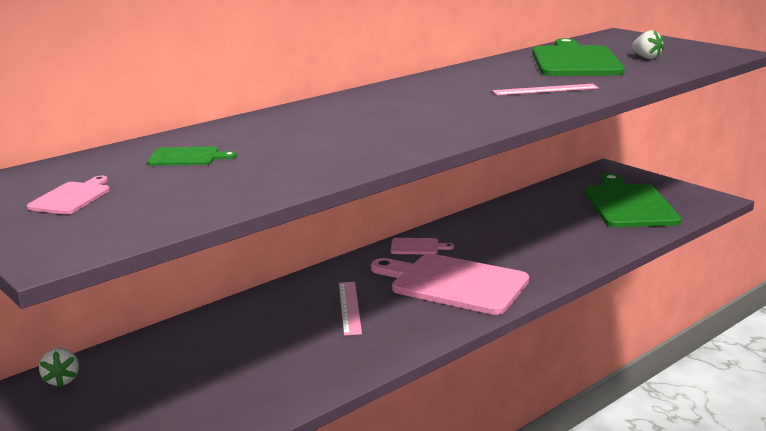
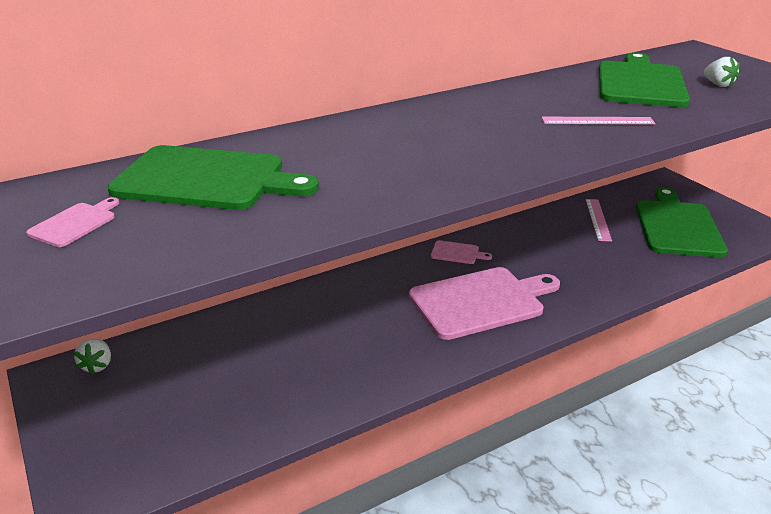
camera: 10 degrees right, 10 degrees up
green cutting board [147,147,237,166] -> green cutting board [107,145,319,210], size x2.33
pink ruler [339,282,362,336] -> pink ruler moved to [586,199,612,242]
pink cutting board [371,254,529,315] -> pink cutting board turned 120 degrees clockwise [409,267,560,340]

